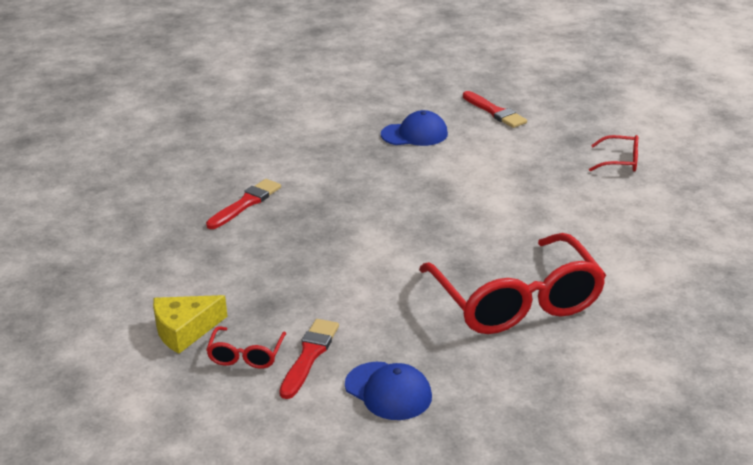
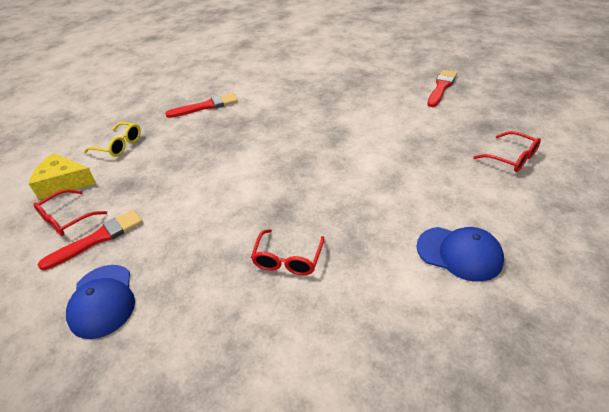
camera: 35 degrees right, 10 degrees up
blue cap [381,110,448,146] -> blue cap moved to [416,227,504,282]
red glasses [419,233,606,334] -> red glasses [251,229,324,275], size x0.43
red brush [463,91,527,128] -> red brush turned 150 degrees counterclockwise [427,70,457,107]
none -> yellow glasses [84,122,141,157]

